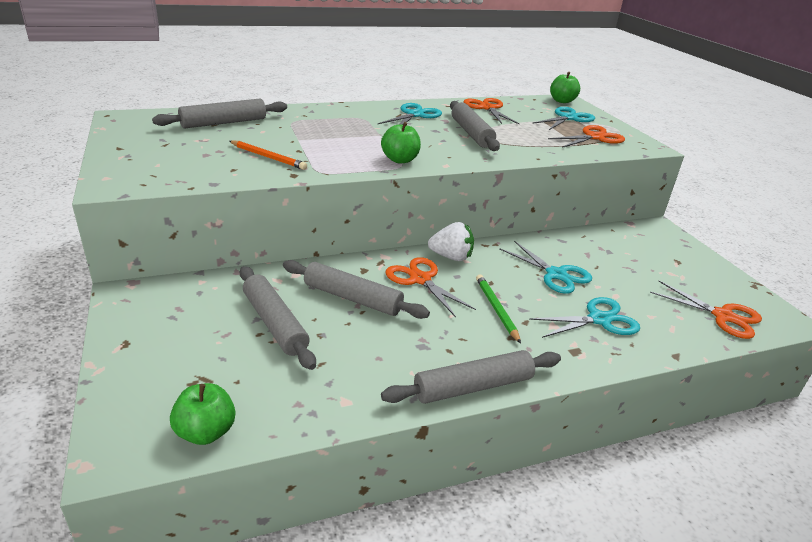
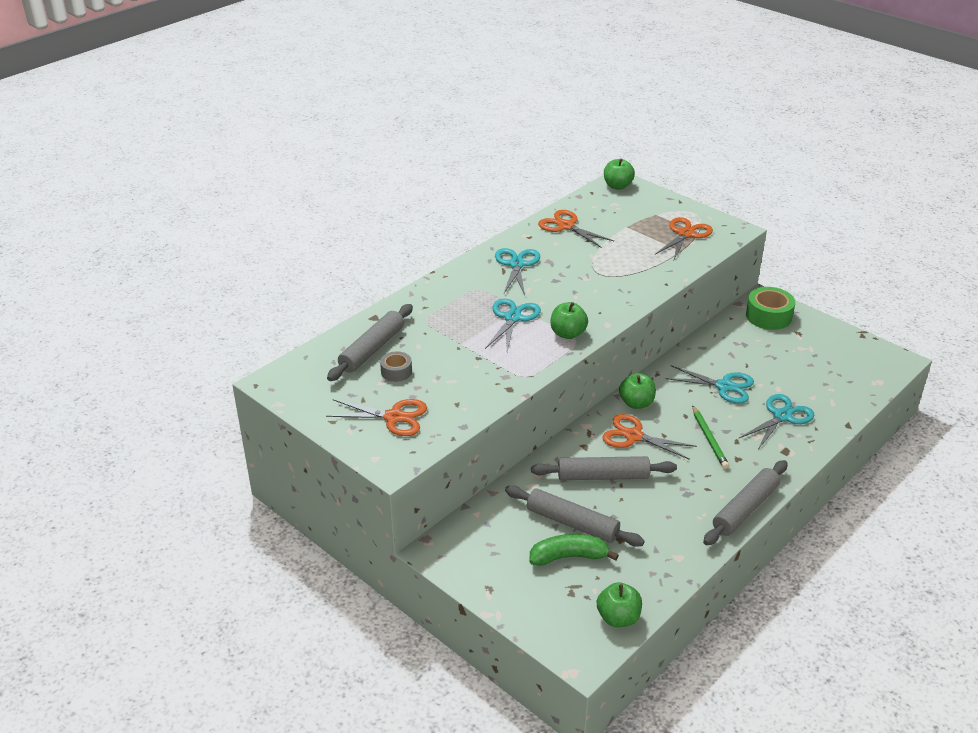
camera: 25 degrees left, 5 degrees up
orange pencil [229,140,307,170] -> none
white strawberry [428,222,474,261] -> green apple [619,373,656,409]
grey rolling pin [450,101,500,151] -> none
green pencil [476,274,521,343] -> green pencil turned 150 degrees counterclockwise [692,405,729,469]
turquoise scissors [532,107,595,130] -> turquoise scissors moved to [485,298,541,352]
orange scissors [650,281,762,339] -> orange scissors moved to [326,399,427,436]
none -> grey tape [380,352,412,382]
none -> green banana [529,534,619,566]
none -> green tape [746,287,795,330]

